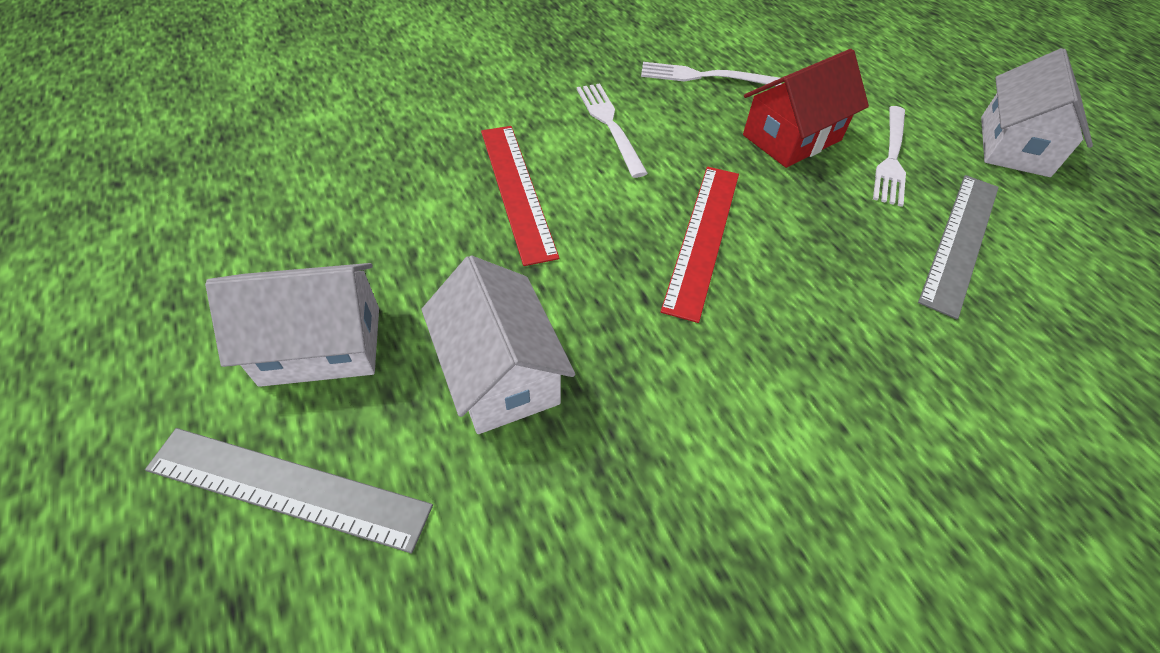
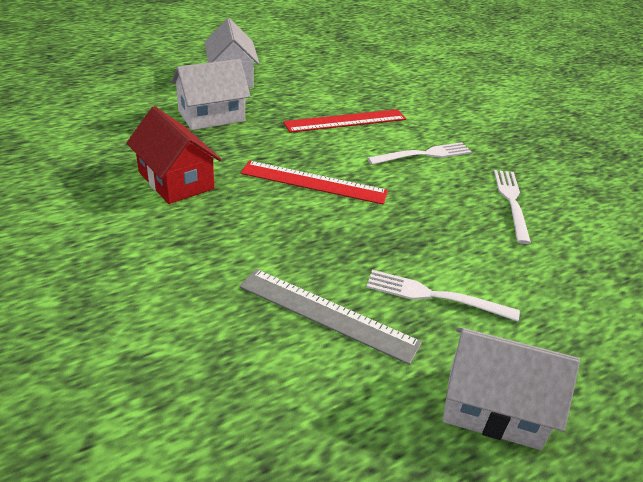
camera: 85 degrees right, 15 degrees down
grey ruler [145,428,433,553] -> none
red house [743,49,869,168] -> red house moved to [127,106,221,204]

